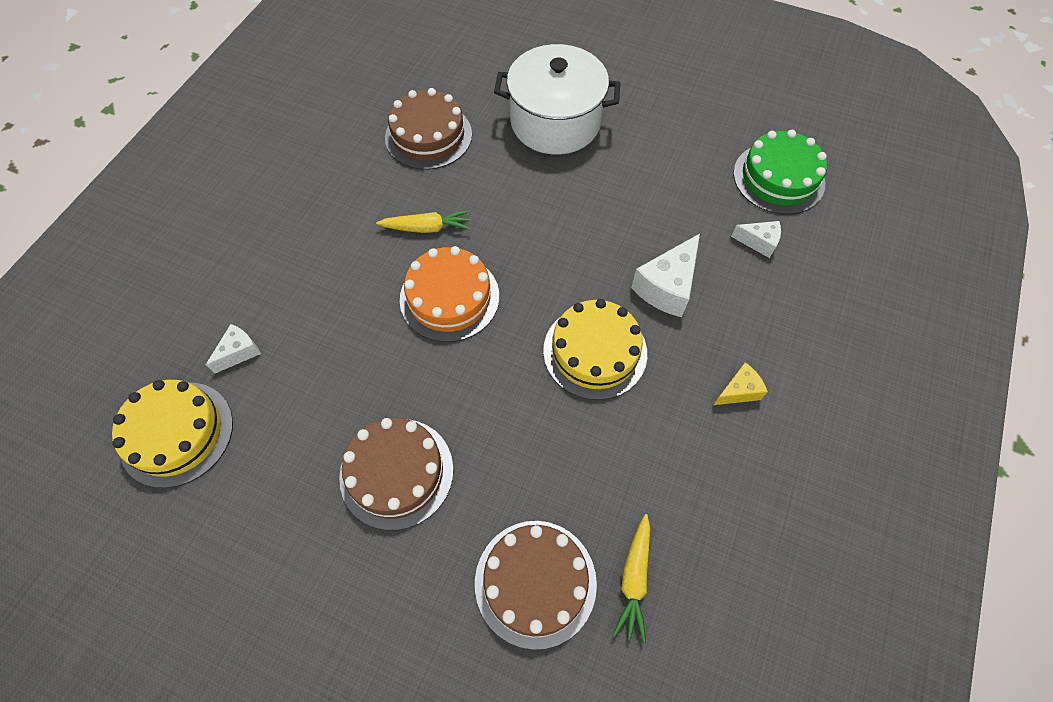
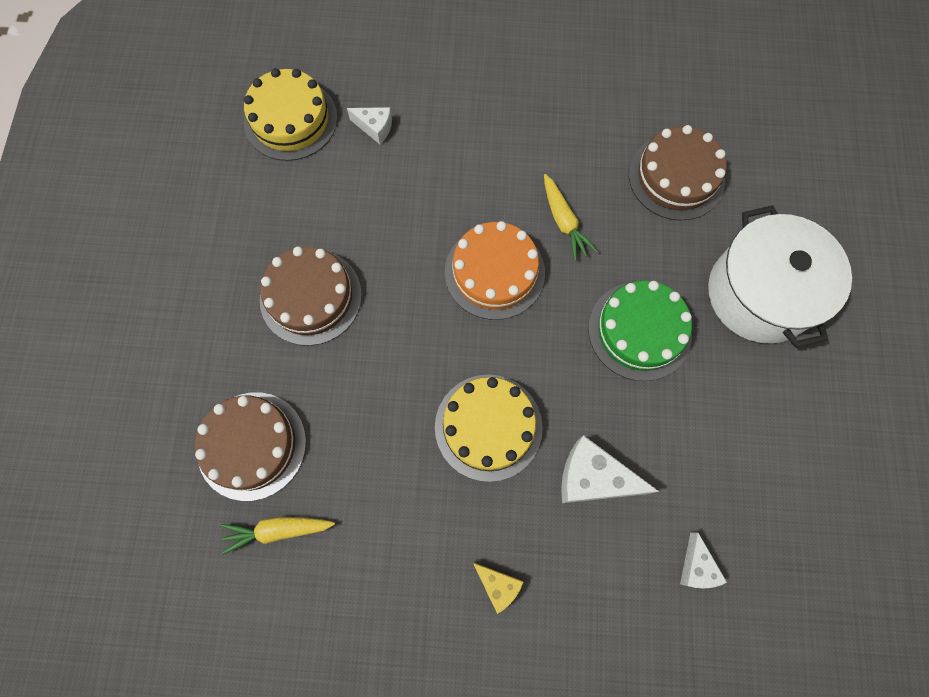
camera: 70 degrees right, 10 degrees up
green cake [733,130,827,215] -> green cake moved to [588,281,692,381]

